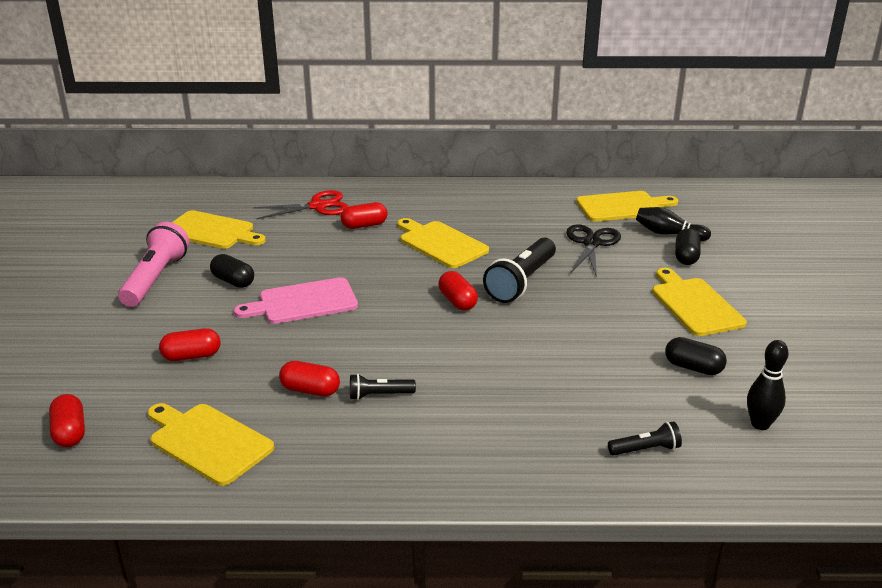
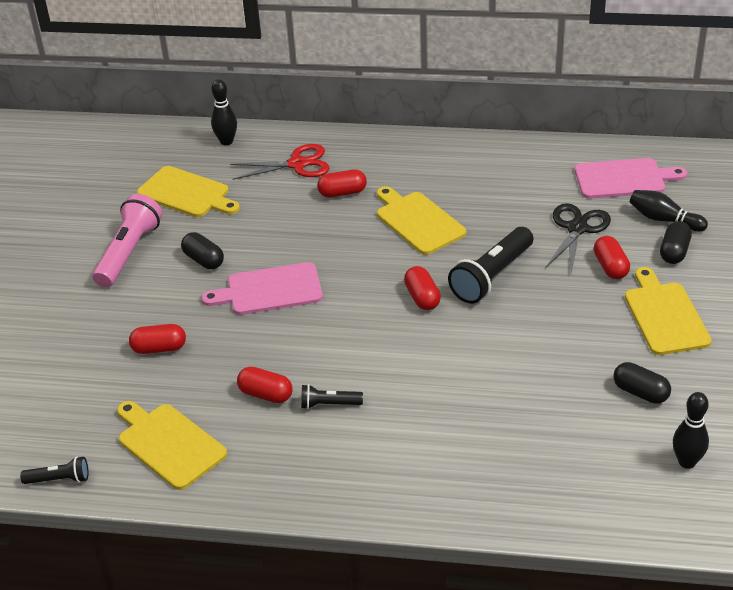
camera: 10 degrees right, 10 degrees up
red capsule [49,394,85,447] -> red capsule moved to [594,236,630,279]
yellow cutting board [576,191,678,222] -> pink cutting board [575,158,687,199]
black flashlight [608,421,682,456] -> black flashlight moved to [20,457,89,484]
none -> black bowling pin [211,79,237,145]

